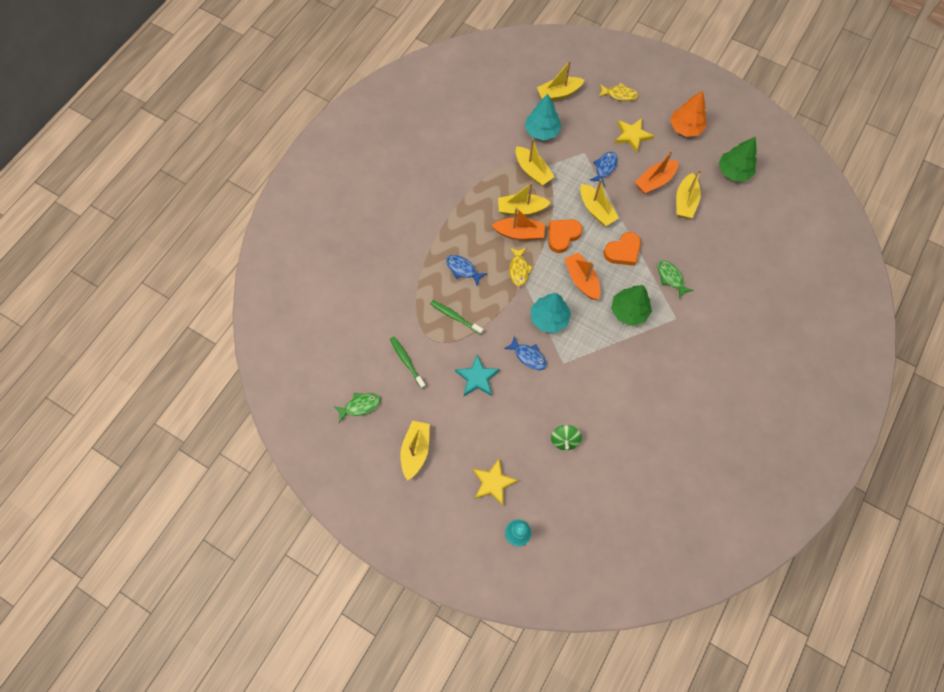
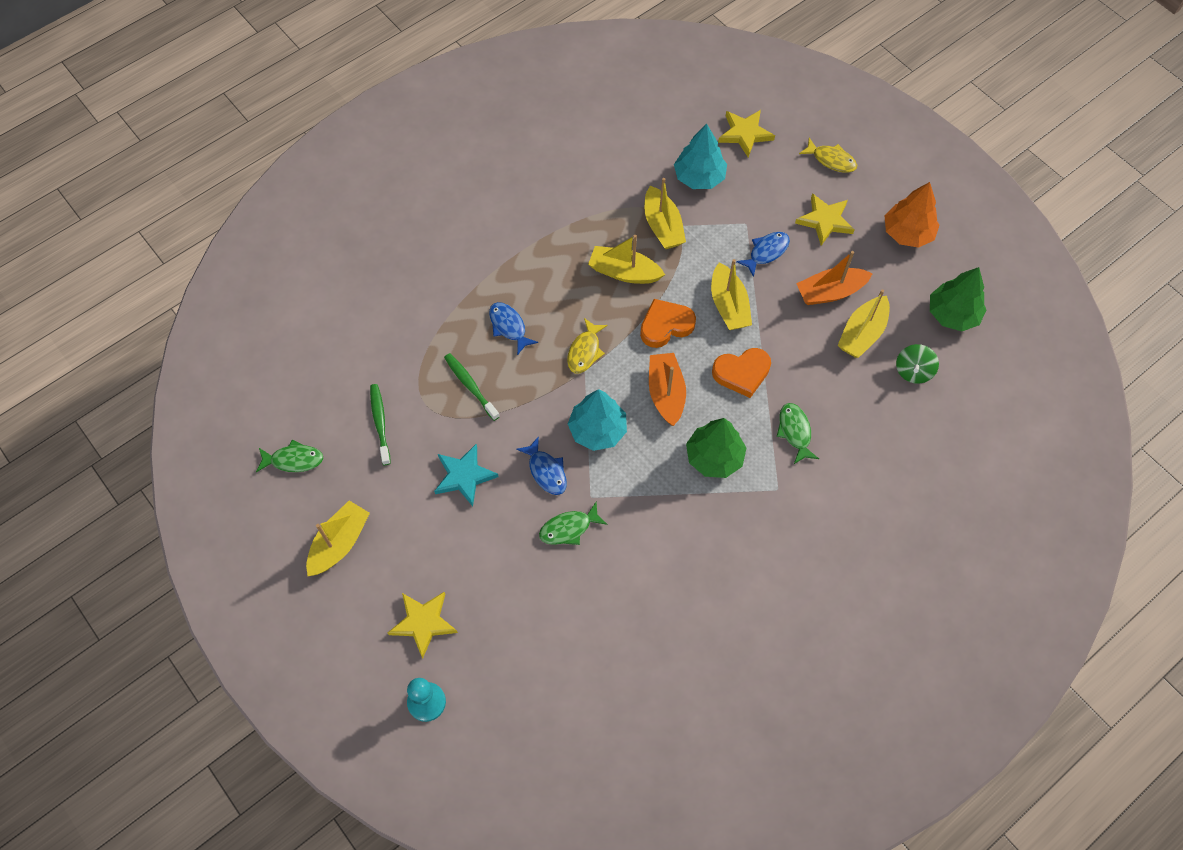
camera: 20 degrees right, 5 degrees down
orange boat [492,207,545,240] -> none
yellow boat [537,60,585,101] -> yellow star [718,110,775,157]
green spinning top [551,425,582,450] -> green spinning top moved to [896,344,939,384]
none -> green fish [539,502,607,545]

